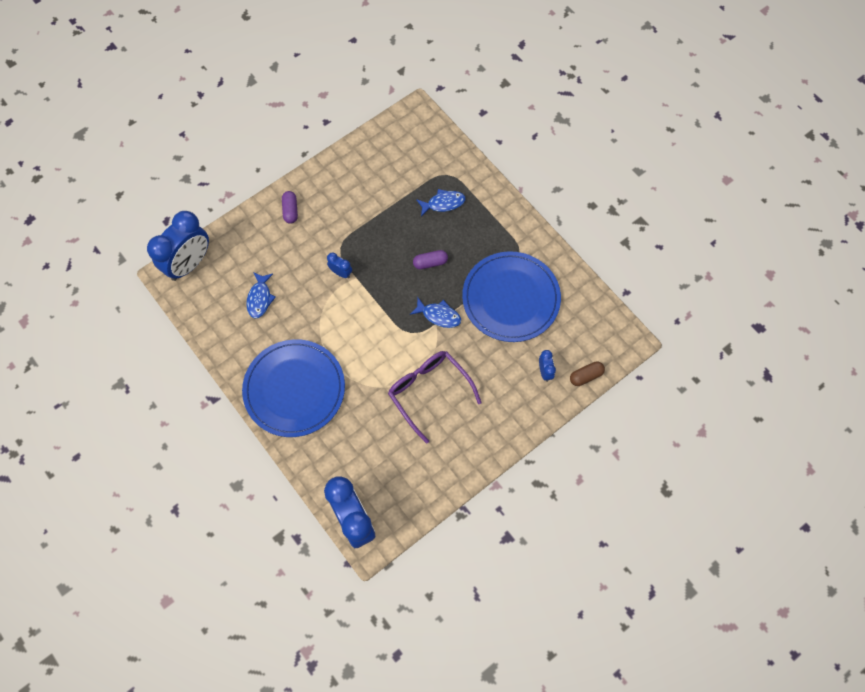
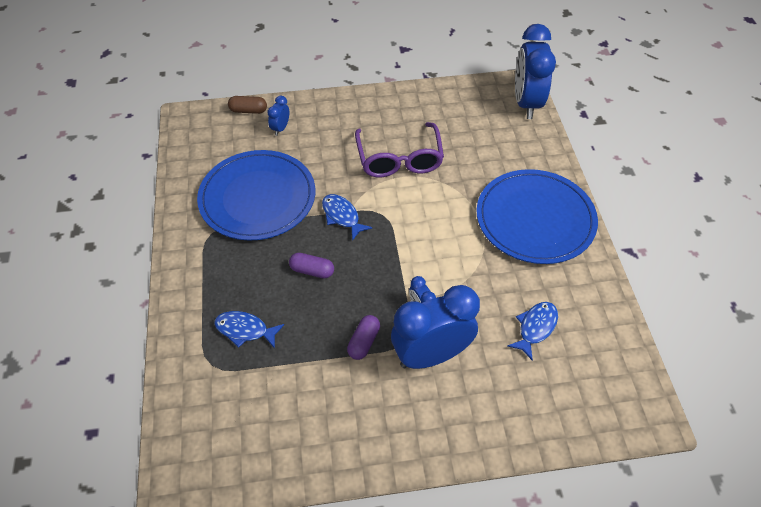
camera: 150 degrees left, 15 degrees down
blue clock [147,211,209,281] -> blue clock moved to [391,285,480,369]
purple capsule [282,191,298,224] -> purple capsule moved to [347,315,380,360]

